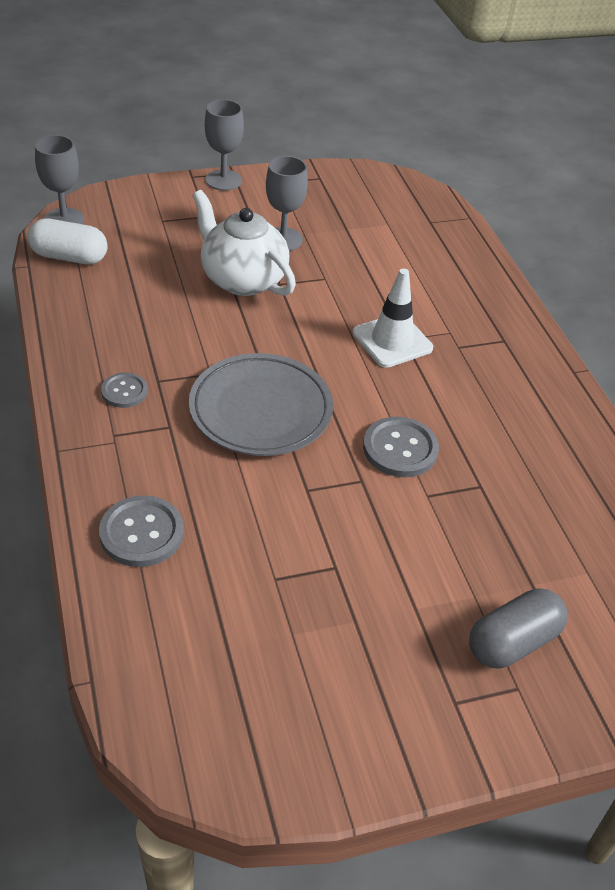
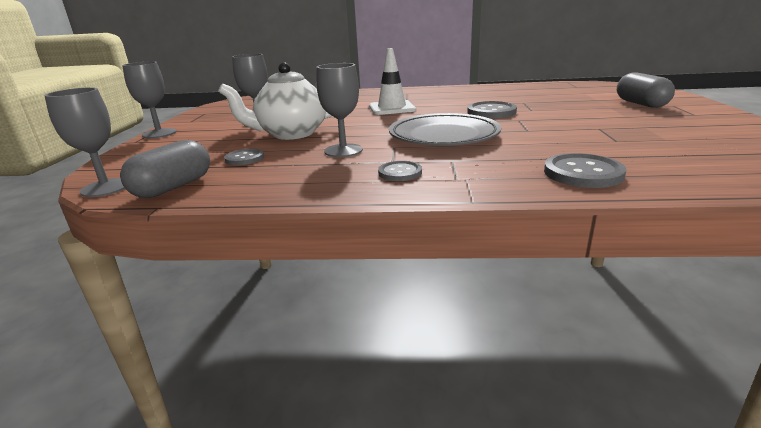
camera: 65 degrees left, 20 degrees down
white capsule [27,218,108,265] -> grey capsule [120,140,210,198]
none -> grey button [224,148,264,165]
none -> grey goblet [316,63,363,157]

